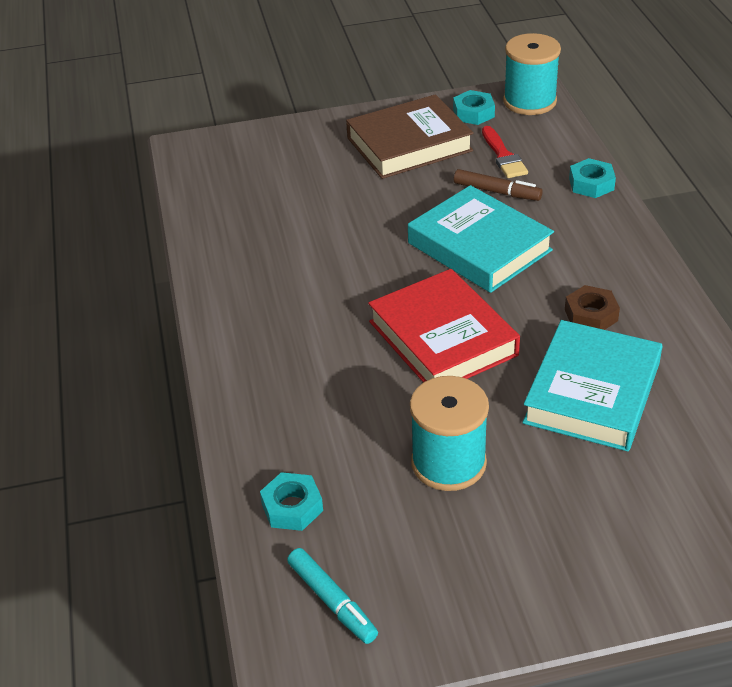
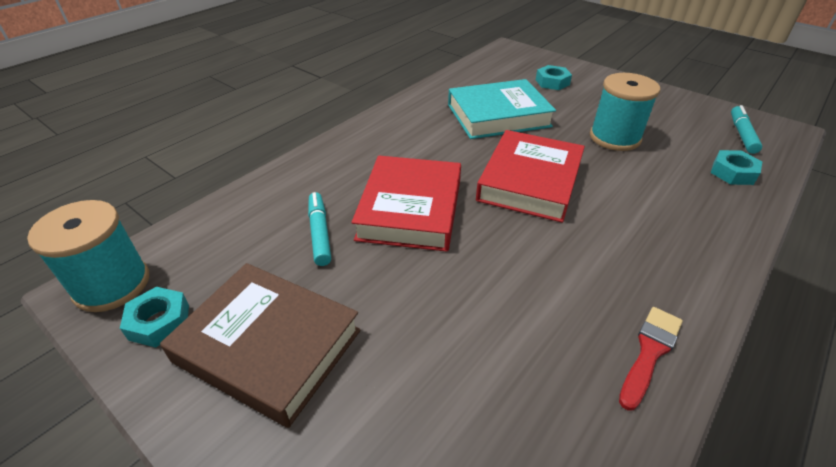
camera: 130 degrees left, 0 degrees up
turquoise book [408,185,554,293] -> red book [352,155,461,252]
brown marker [454,169,542,201] -> turquoise marker [308,192,331,266]
red brush [482,126,528,178] -> red brush moved to [619,307,683,411]
brown nut [565,285,620,330] -> none
turquoise nut [569,158,616,198] -> turquoise nut moved to [536,65,572,90]

